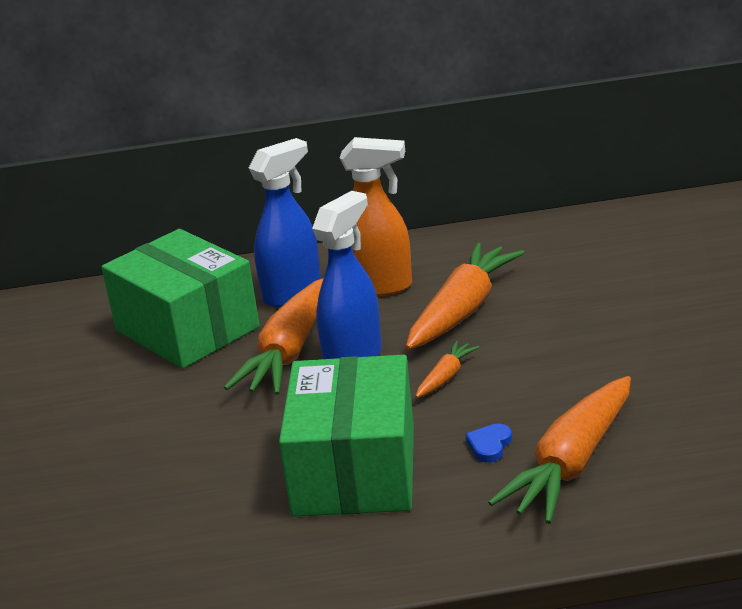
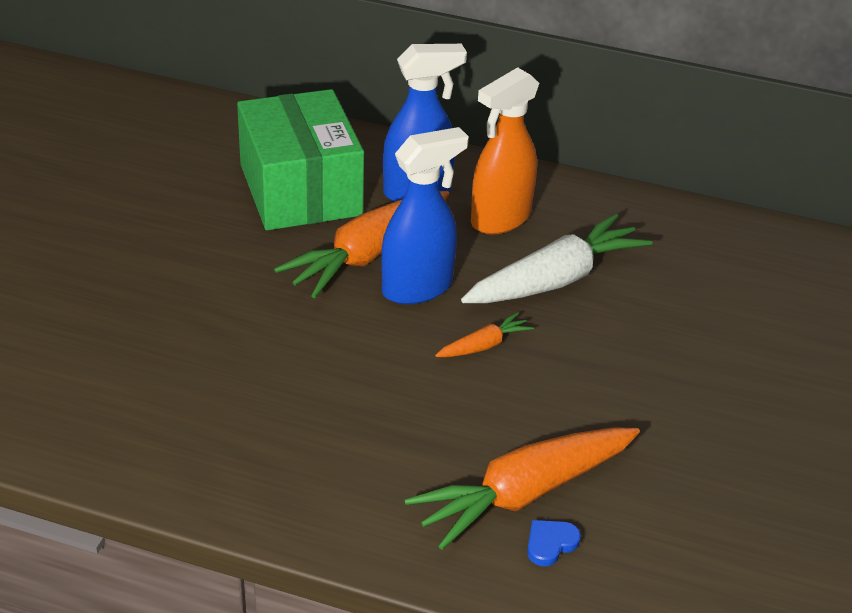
camera: 20 degrees right, 10 degrees up
green box [279,354,414,517] -> none
orange spray bottle [340,137,412,297] -> orange spray bottle turned 105 degrees clockwise [471,67,539,234]
orange carrot [406,243,524,350] -> white carrot [461,214,653,303]
blue heart [465,424,512,463] -> blue heart moved to [527,520,581,566]

